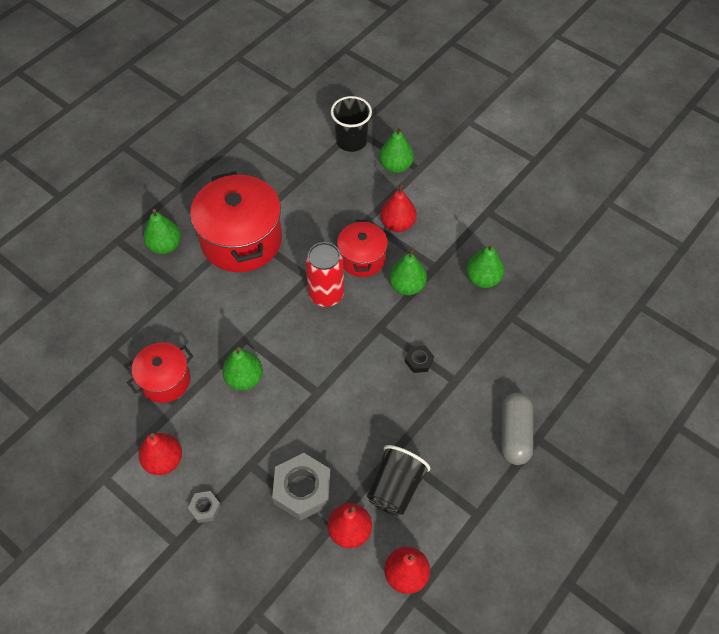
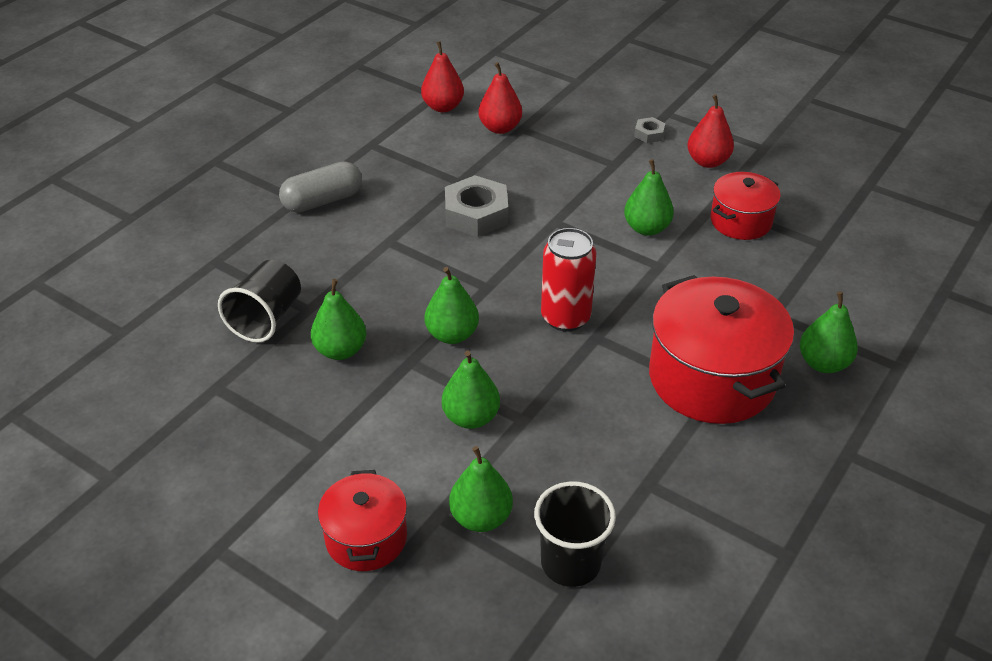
camera: 175 degrees right, 15 degrees down
grey nut [272,453,331,521] -> grey nut moved to [445,175,508,237]
red pot [337,220,388,277] -> red pot moved to [318,470,407,571]
black cup [367,445,430,516] -> black cup moved to [218,260,301,343]
red pear [380,183,416,232] -> green pear [442,351,500,429]
black nut [405,346,434,373] -> none
grey capsule [501,393,533,465] -> grey capsule turned 60 degrees clockwise [279,161,362,212]

